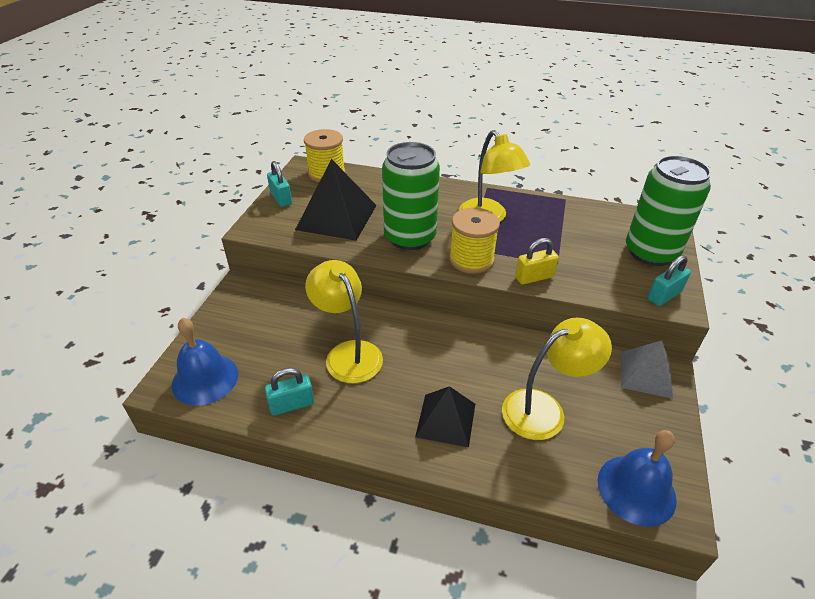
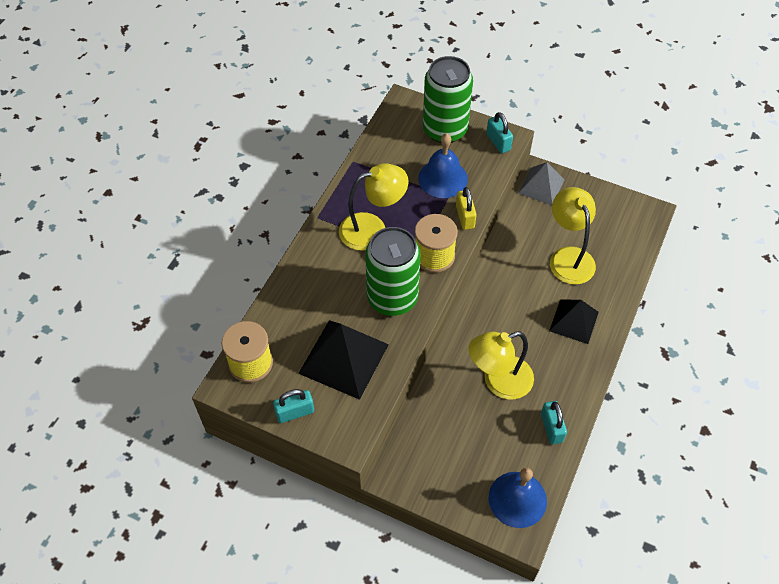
camera: 80 degrees left, 15 degrees up
blue bell [598,430,677,527] -> blue bell moved to [418,133,468,198]

